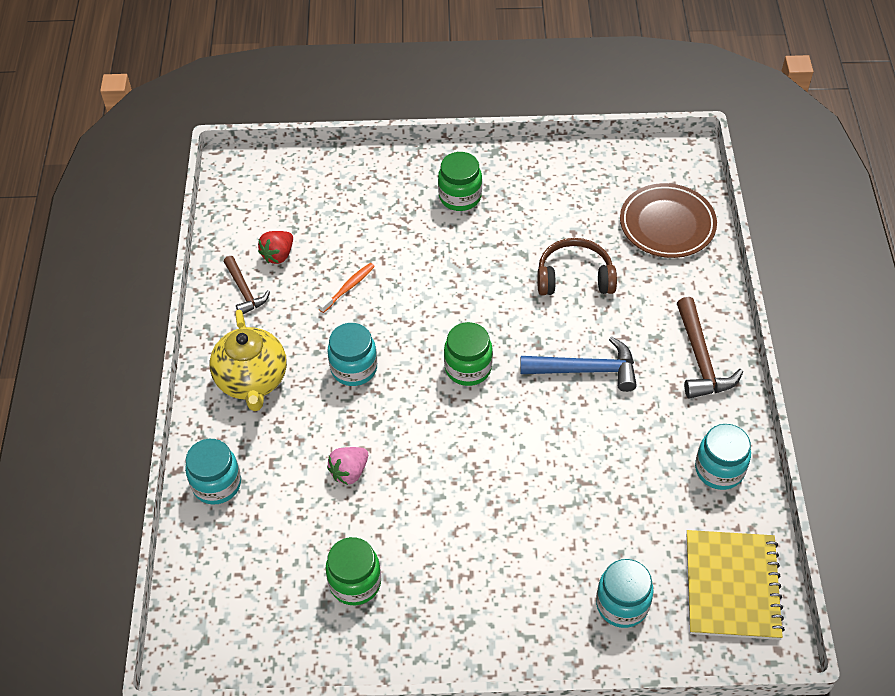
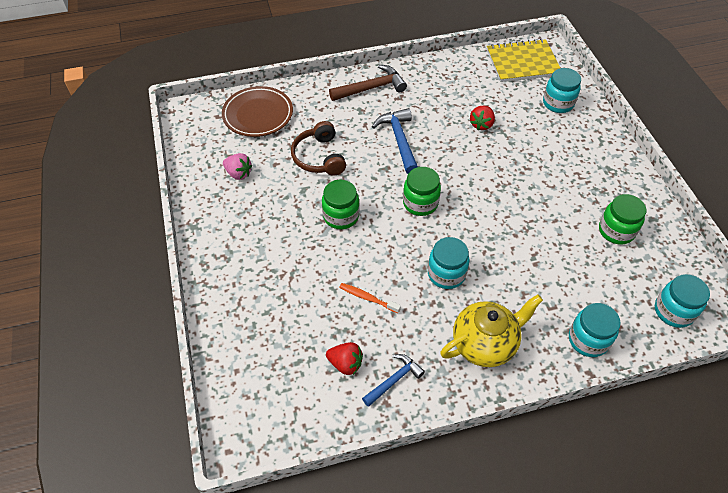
camera: 105 degrees left, 0 degrees up
brown hammer [224,256,270,314] -> blue hammer [362,354,425,407]
pink strawberry [327,447,368,485] -> pink strawberry moved to [223,153,252,180]
green jar [438,152,482,211] -> green jar moved to [322,180,359,229]
turquoise jar [695,424,751,490] -> turquoise jar moved to [655,274,710,328]
none -> red strawberry [470,106,495,130]

